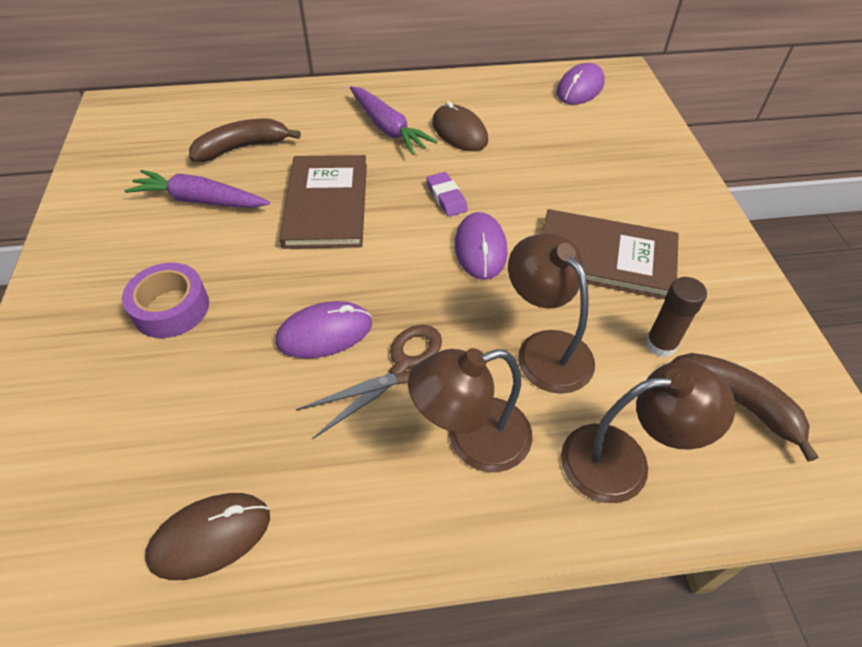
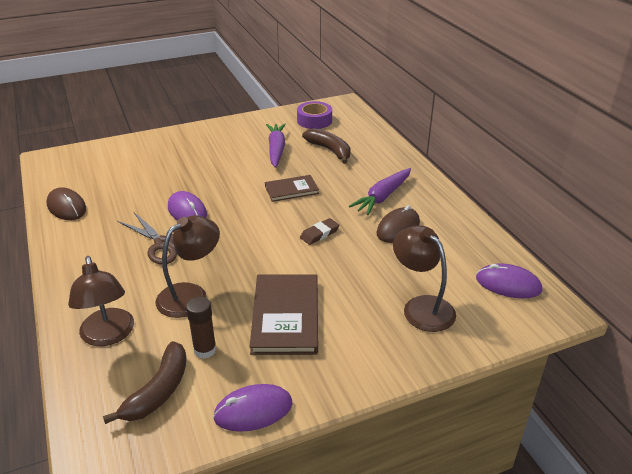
camera: 75 degrees right, 15 degrees down
purple tape [122,263,209,338] -> purple tape moved to [297,101,332,129]
brown book [279,155,367,249] -> brown book [265,175,319,202], size x0.60
brown lamp [408,348,532,472] -> brown lamp moved to [393,225,456,332]
purple eraser [426,172,468,217] -> brown eraser [300,218,340,245]
purple mouse [455,212,507,280] -> purple mouse moved to [213,384,292,432]

